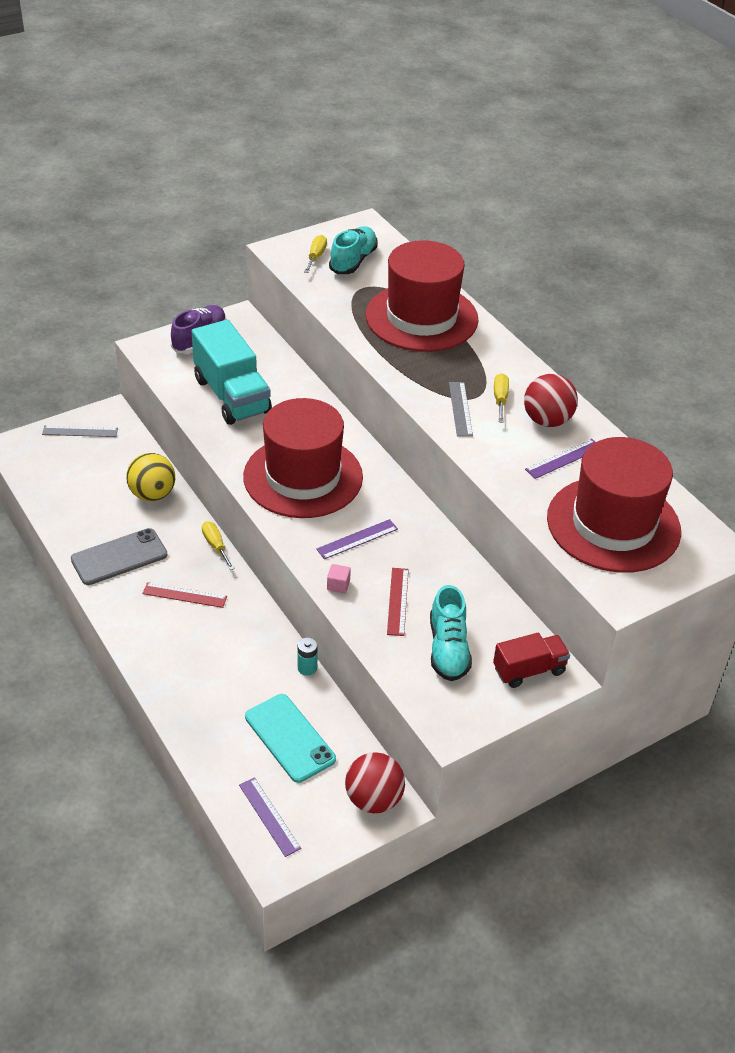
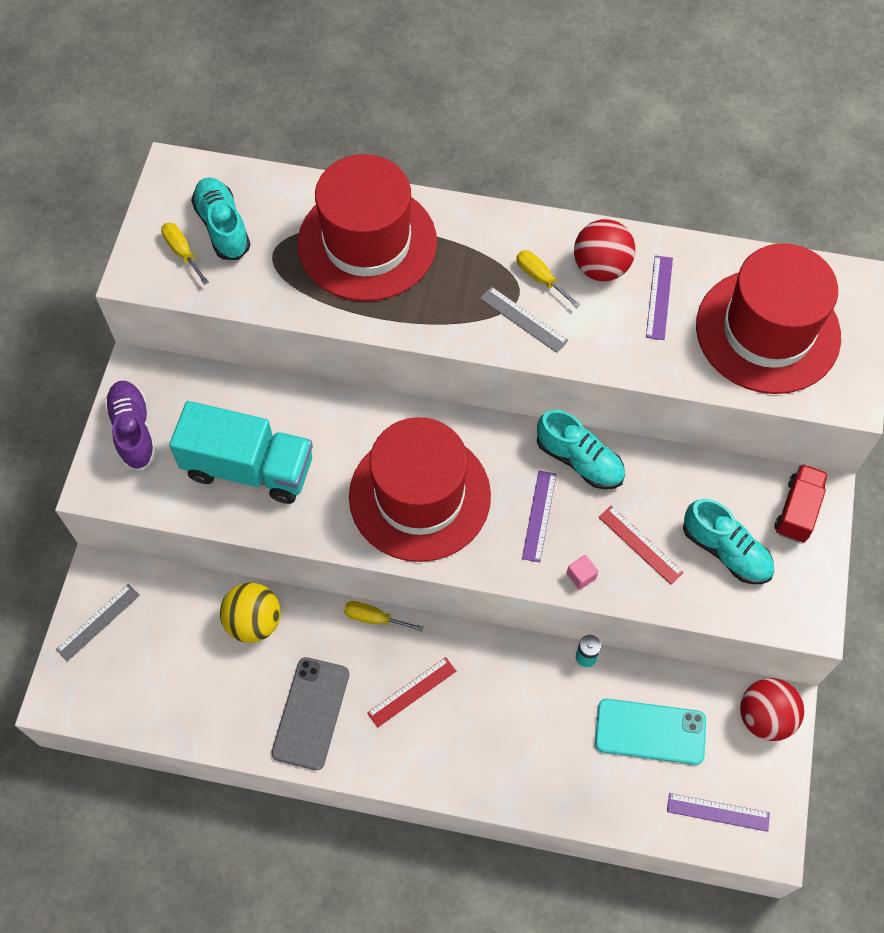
camera: 45 degrees left, 20 degrees up
none -> turquoise shoe [537,410,625,489]

